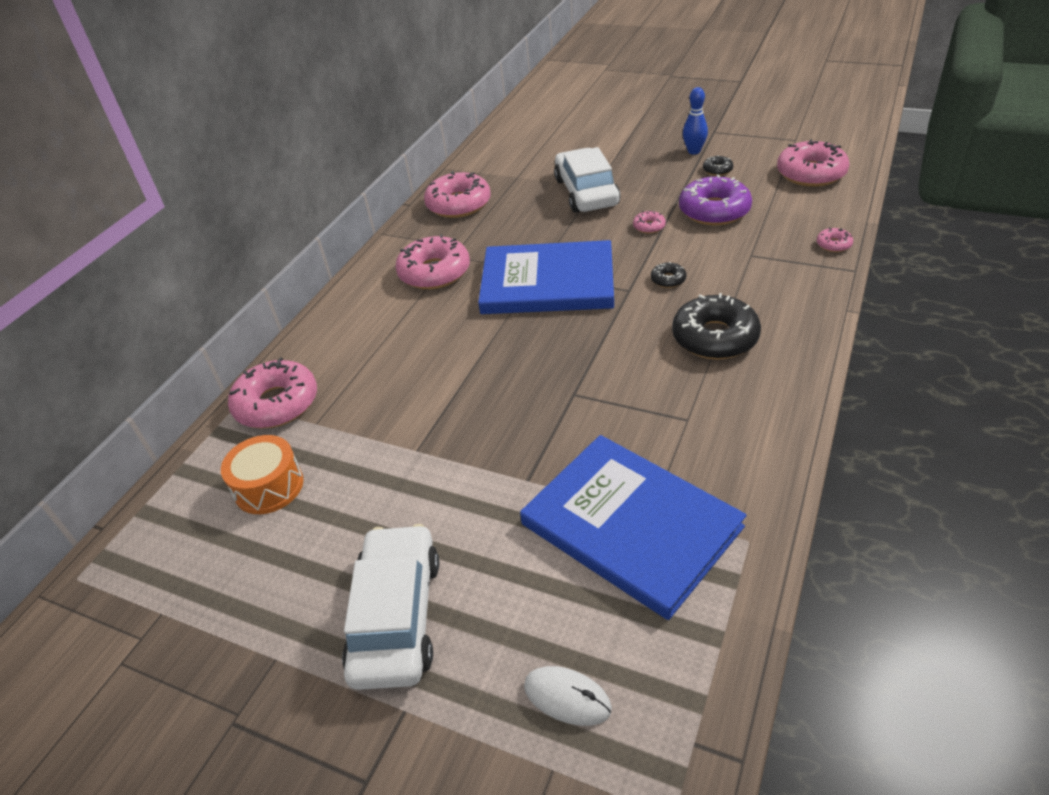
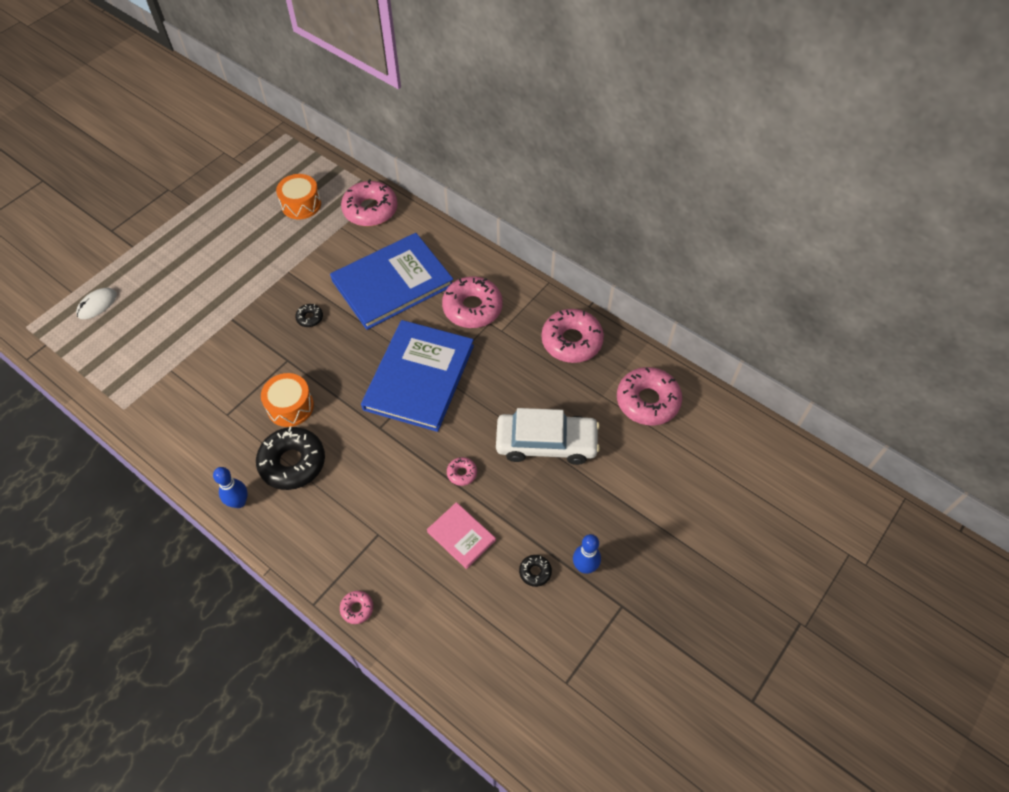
camera: 100 degrees right, 15 degrees up
white car [342,524,439,690] -> none
blue book [520,435,747,620] -> blue book moved to [330,233,453,330]
black donut [651,262,686,288] -> black donut moved to [295,304,323,327]
purple donut [679,174,752,225] -> pink book [427,502,496,569]
pink donut [777,139,850,187] -> pink donut moved to [617,367,682,425]
none -> blue bowling pin [213,467,248,508]
none -> orange drum [261,373,314,427]

